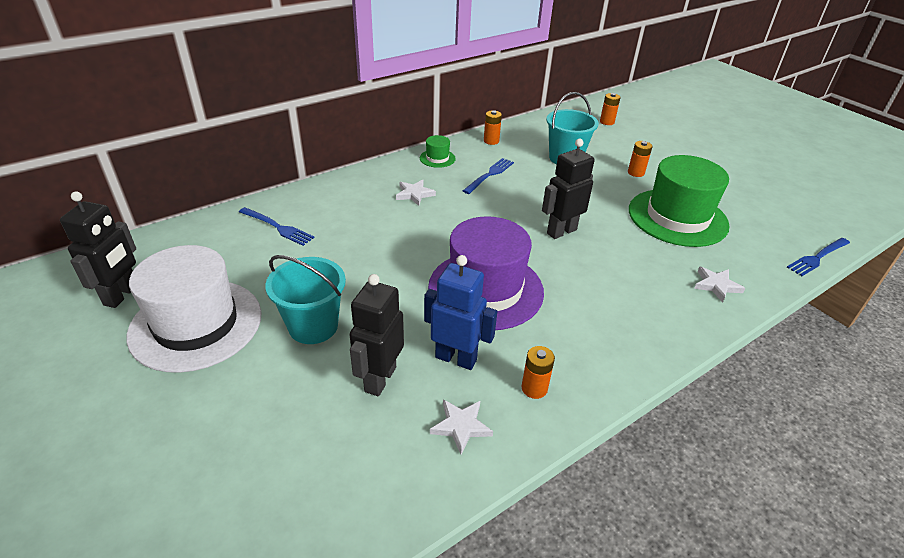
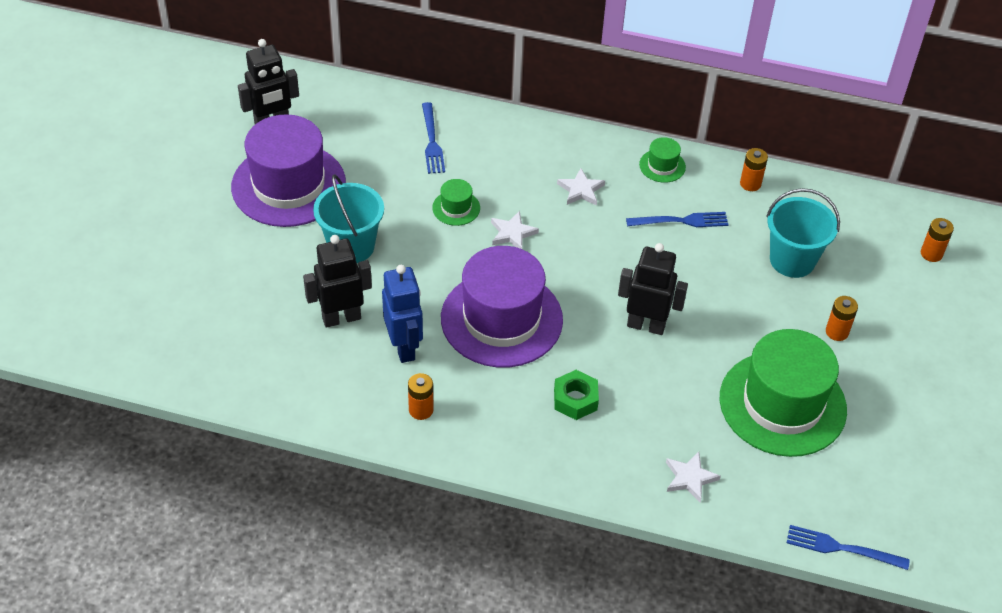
camera: 50 degrees right, 10 degrees up
white hat [127,245,261,373] -> purple hat [231,114,346,227]
white star [430,399,493,454] -> white star moved to [491,211,539,249]
none -> green hat [432,179,480,226]
none -> green nut [554,370,599,420]

